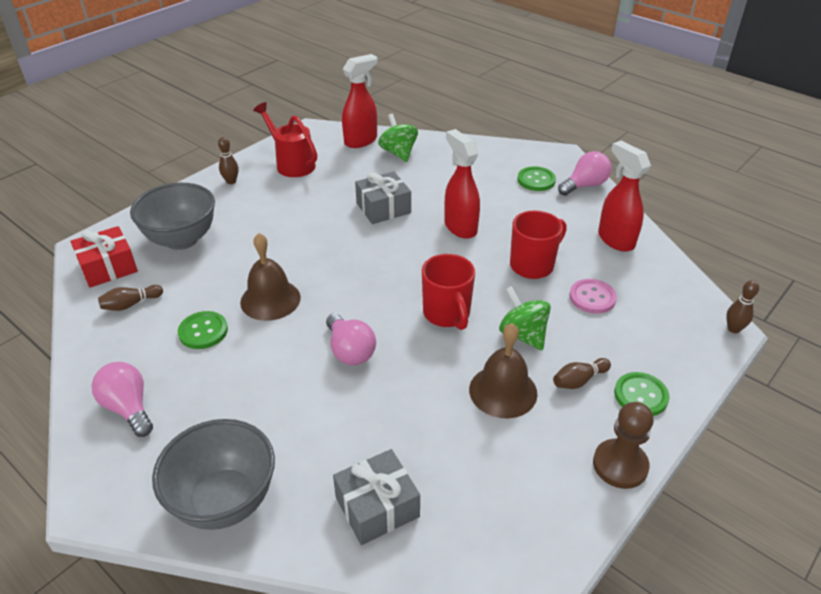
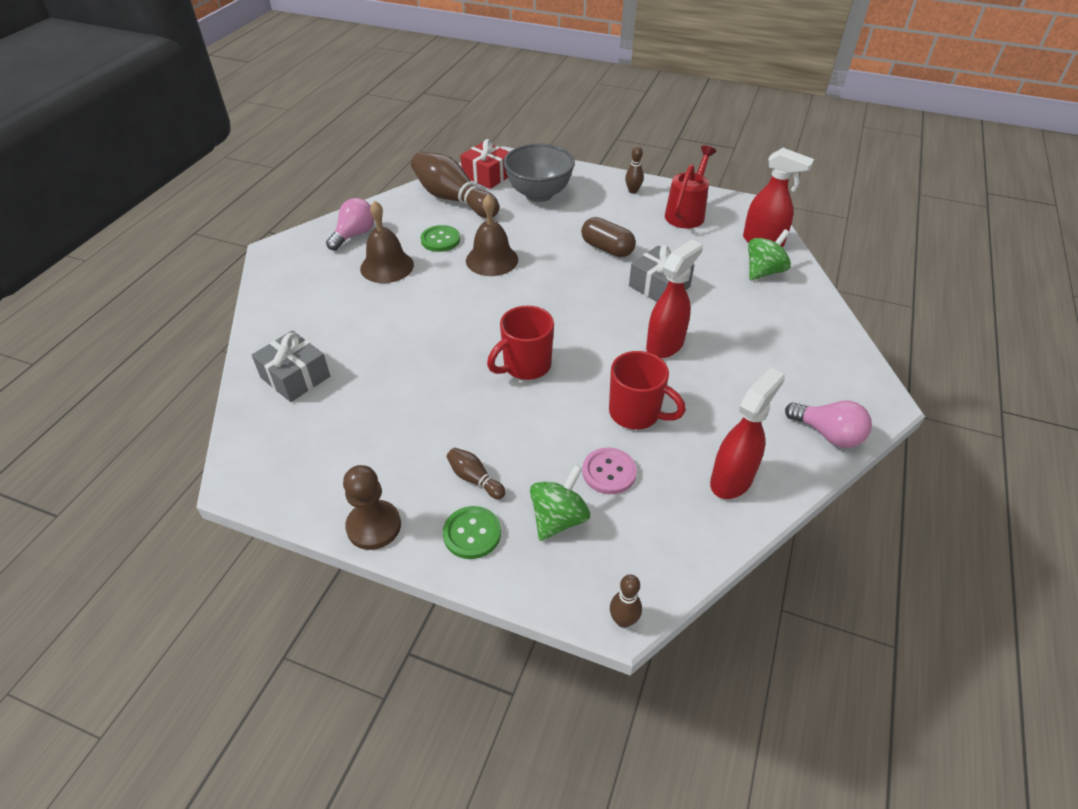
camera: 70 degrees right, 5 degrees up
brown bowling pin [98,285,163,311] -> brown bowling pin [411,152,499,218], size x2.22
grey bowl [152,419,275,530] -> none
pink light bulb [326,313,376,365] -> none
brown bell [469,323,537,418] -> brown bell moved to [360,201,414,283]
green spinning top [499,286,551,350] -> green spinning top moved to [530,465,590,541]
green button [518,166,556,191] -> none
none -> brown capsule [581,217,636,257]

